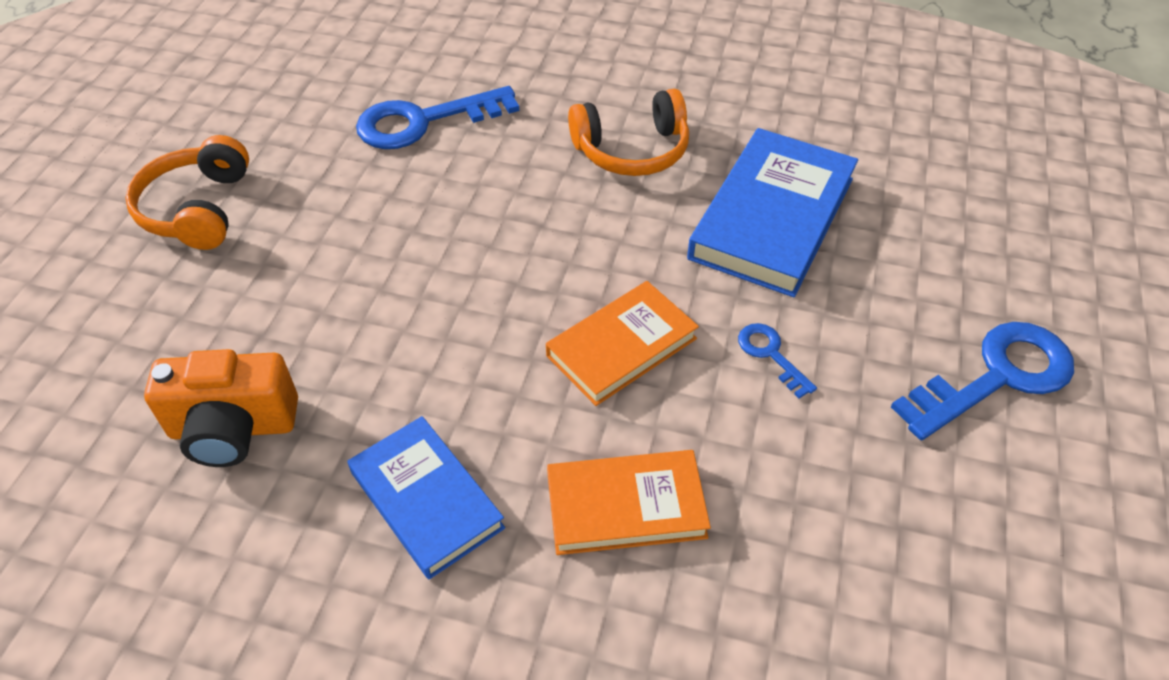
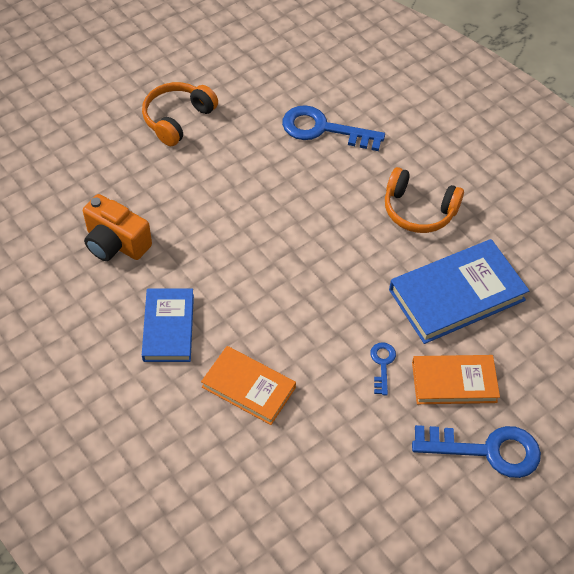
camera: 35 degrees right, 5 degrees up
orange book [546,281,699,406] -> orange book moved to [412,355,500,404]

